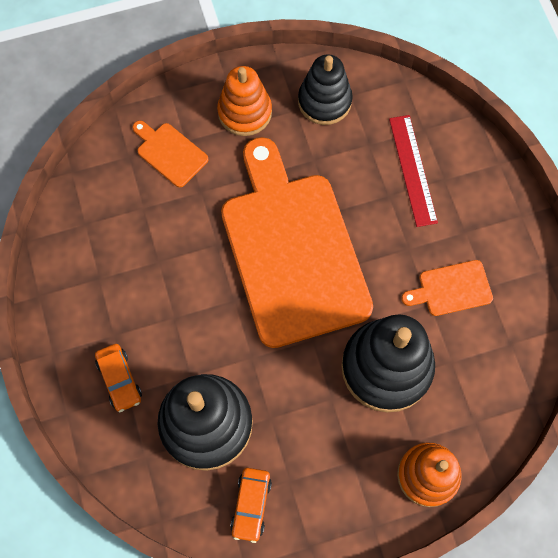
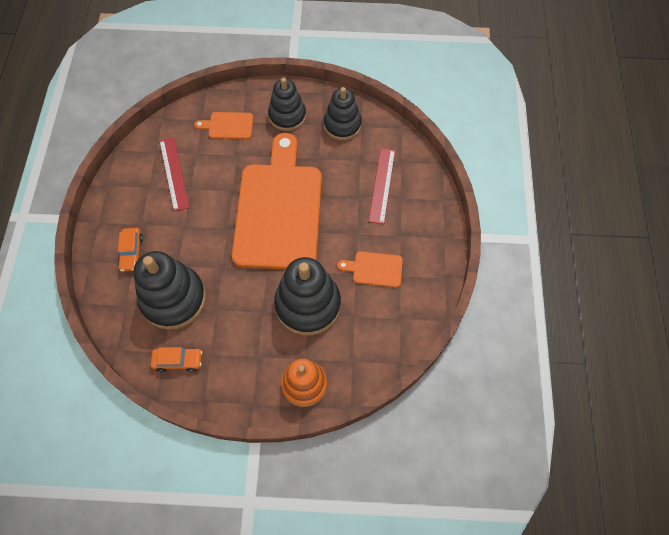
camera: 20 degrees right, 5 degrees down
orange cutting board [133,121,209,187] -> orange cutting board turned 60 degrees counterclockwise [195,112,253,139]
orange stacking toy [217,66,272,136] -> black stacking toy [268,78,306,131]
orange car [230,468,272,543] -> orange car turned 120 degrees counterclockwise [151,347,202,372]
none -> red ruler [159,137,189,212]

